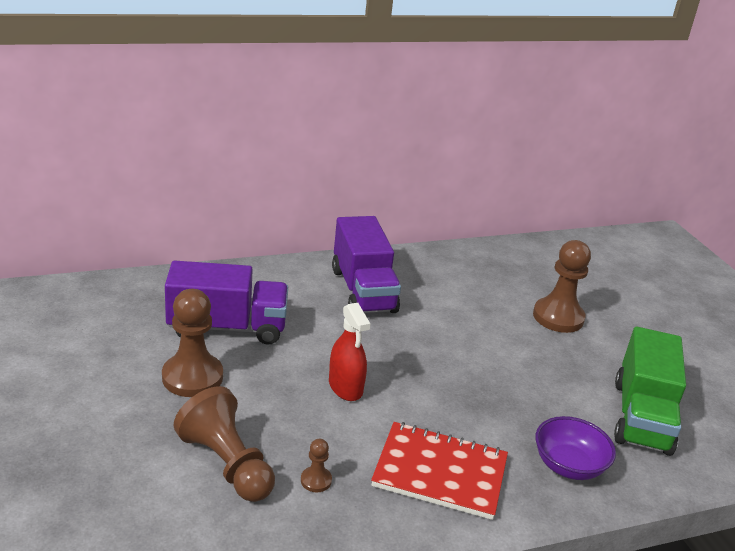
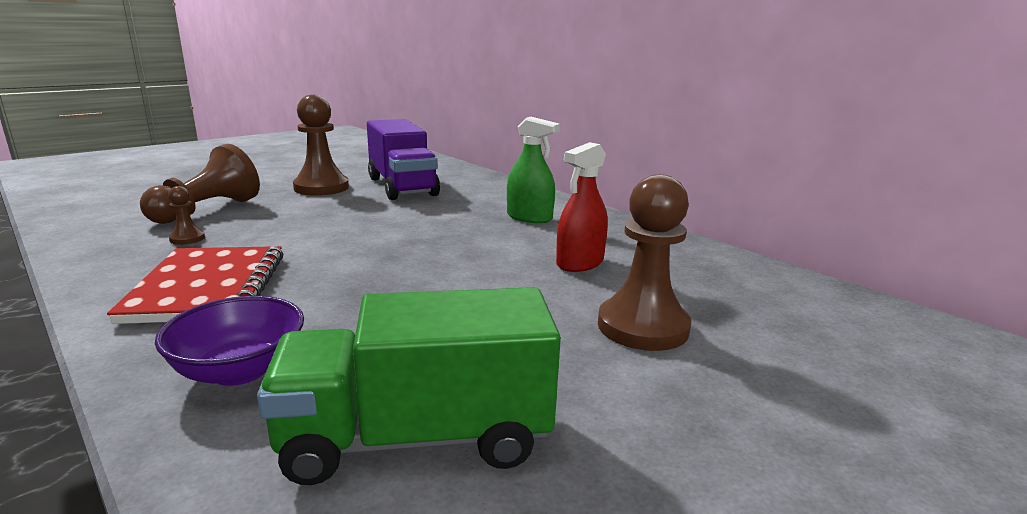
camera: 70 degrees right, 10 degrees down
red spray bottle [329,303,370,401] -> red spray bottle moved to [556,142,608,272]
purple truck [332,216,401,313] -> green spray bottle [507,117,560,223]

